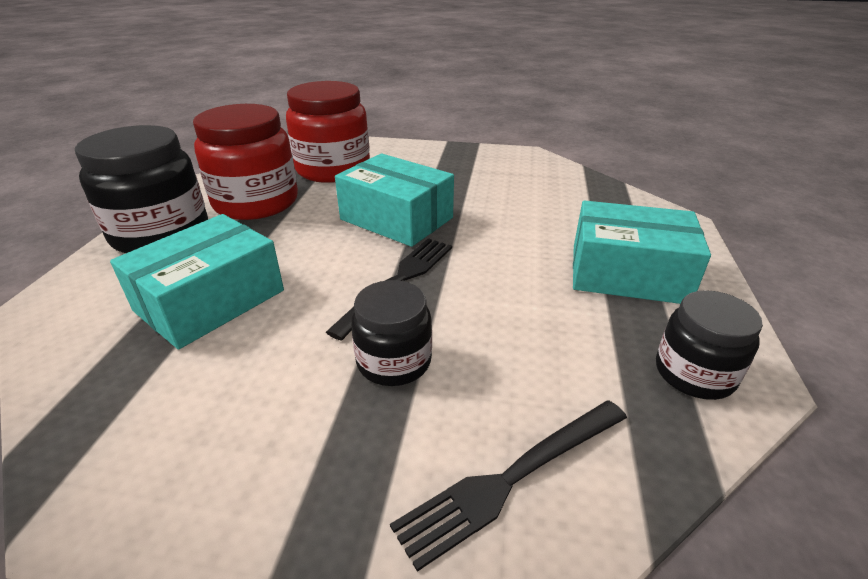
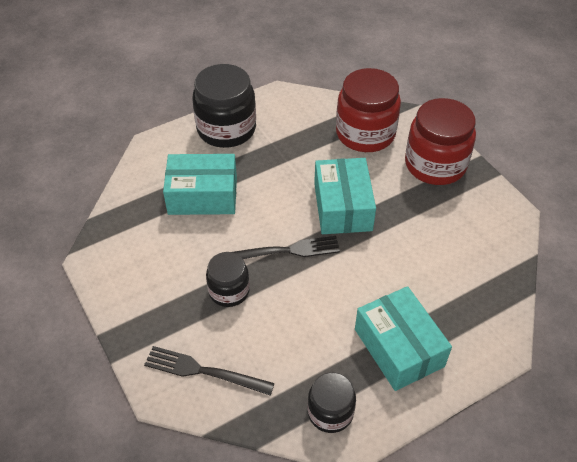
camera: 50 degrees right, 15 degrees up
red jar [193,104,298,220] -> red jar moved to [405,98,476,185]

